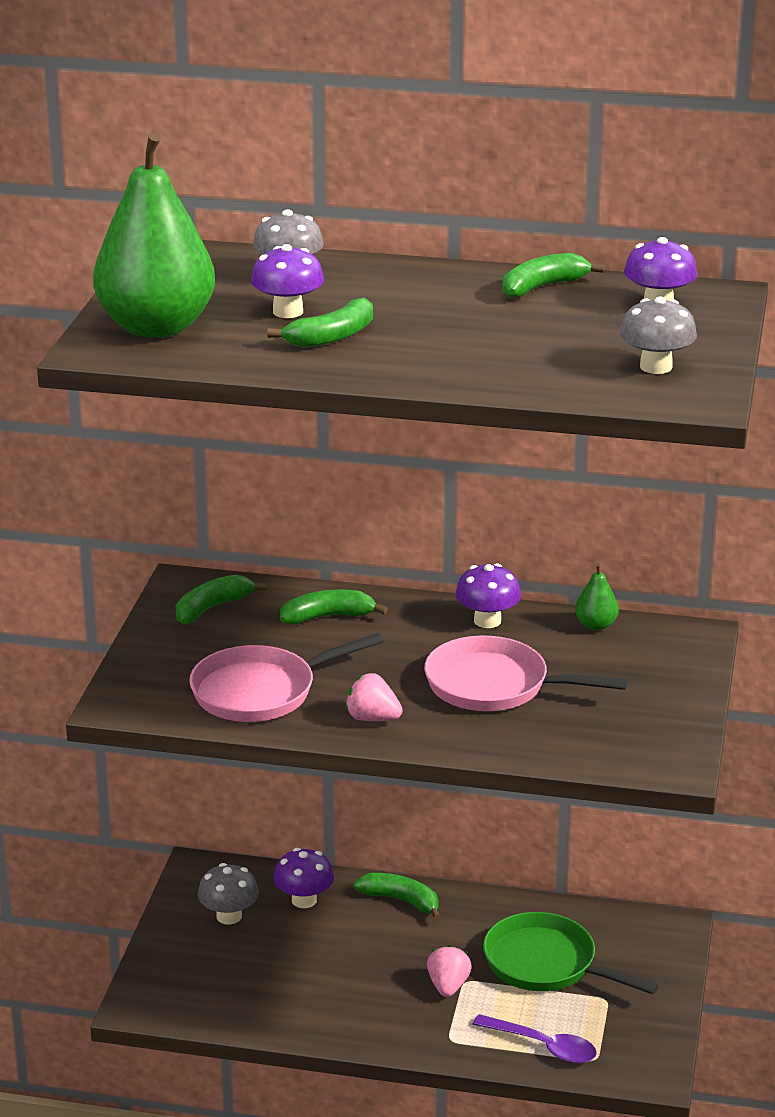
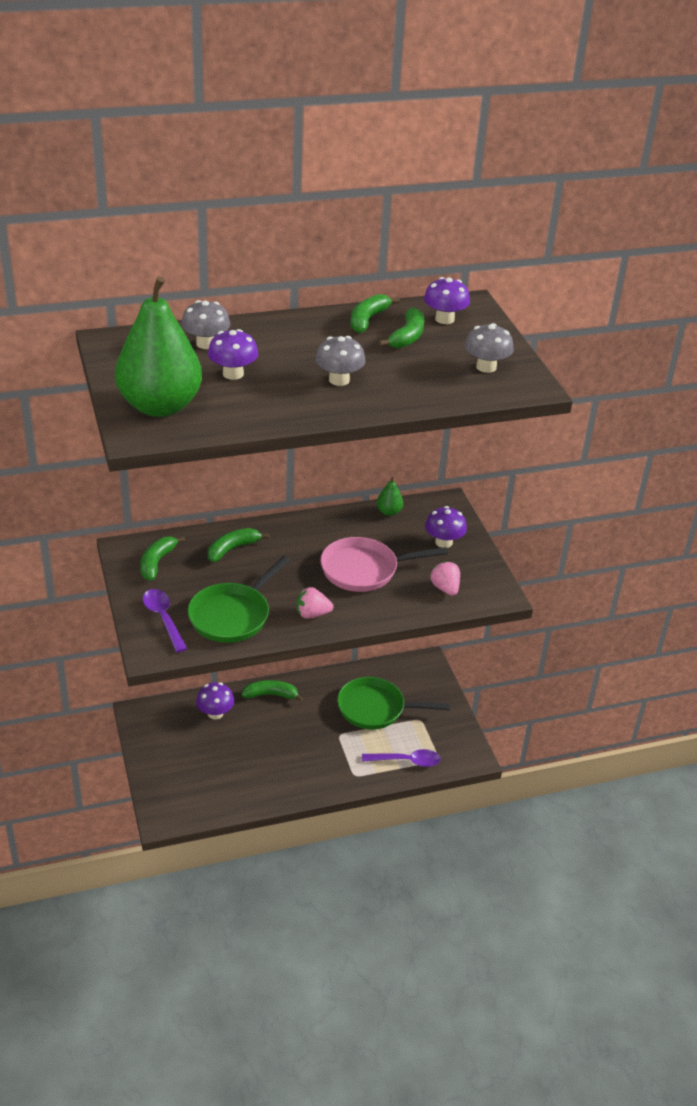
camera: 30 degrees left, 10 degrees up
pink pan [189,633,383,722] -> green pan [187,556,290,643]
grey mushroom [198,863,259,925] -> grey mushroom moved to [315,336,365,386]
green banana [268,297,373,348] -> green banana moved to [379,307,424,348]
pink strawberry [427,945,472,997] -> pink strawberry moved to [430,561,460,596]
purple mushroom [455,563,521,628] -> purple mushroom moved to [425,506,467,548]
none -> purple spoon [143,589,187,652]

